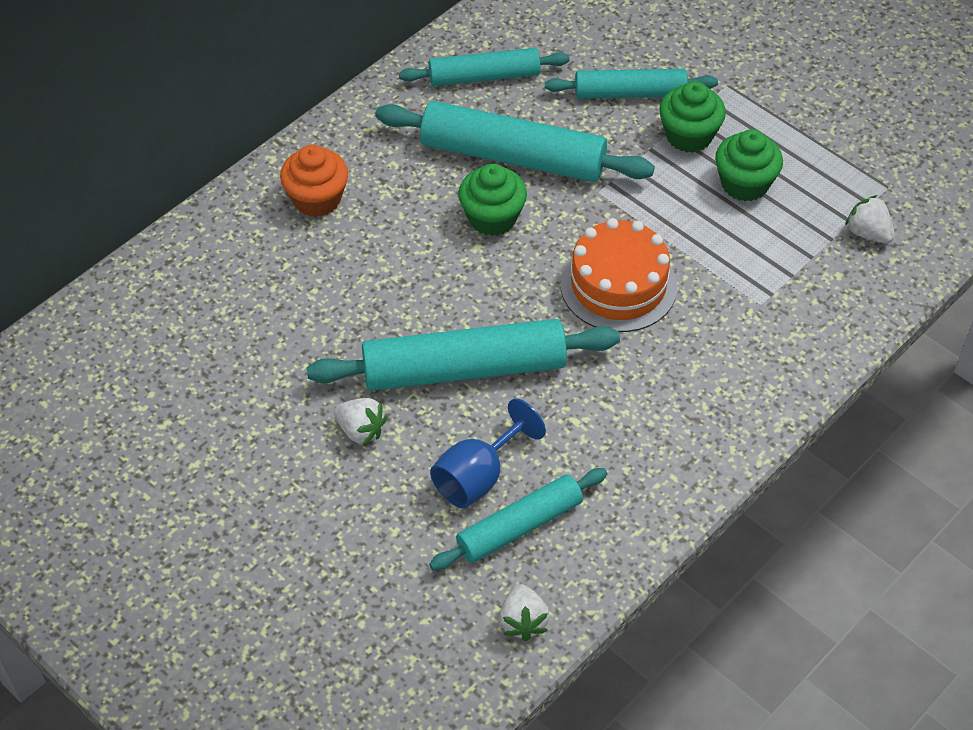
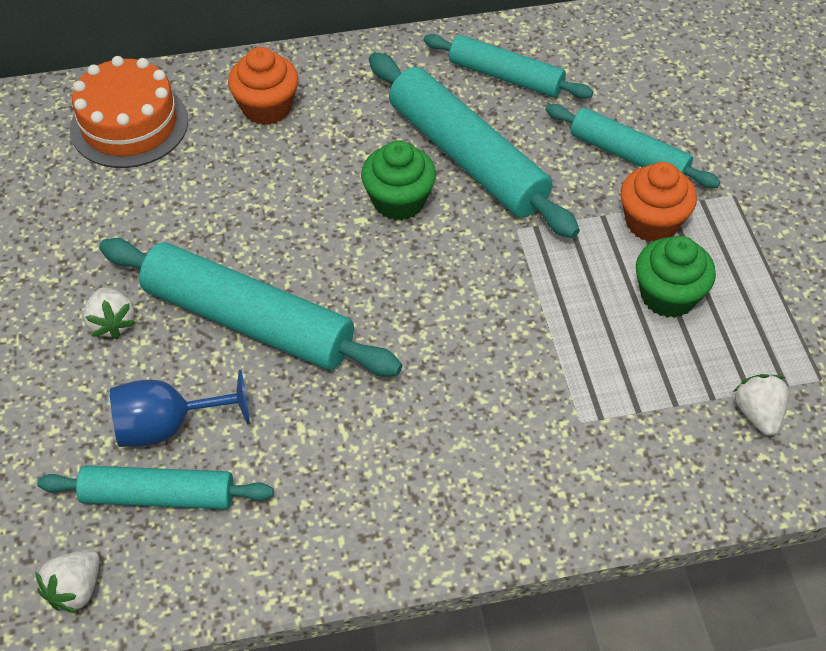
camera: 35 degrees right, 0 degrees up
orange cake [560,218,677,332] -> orange cake moved to [70,56,188,168]
green cupcake [659,81,726,153] -> orange cupcake [620,162,697,242]

